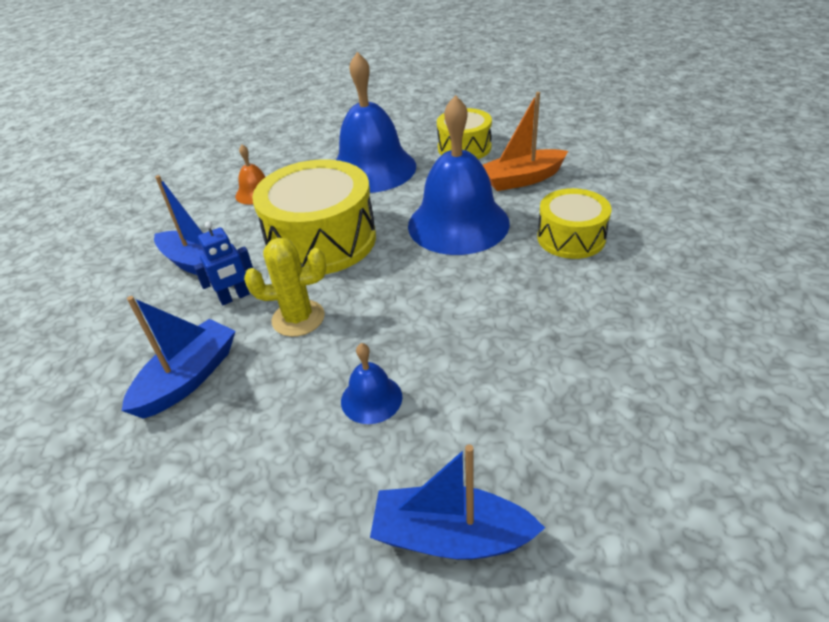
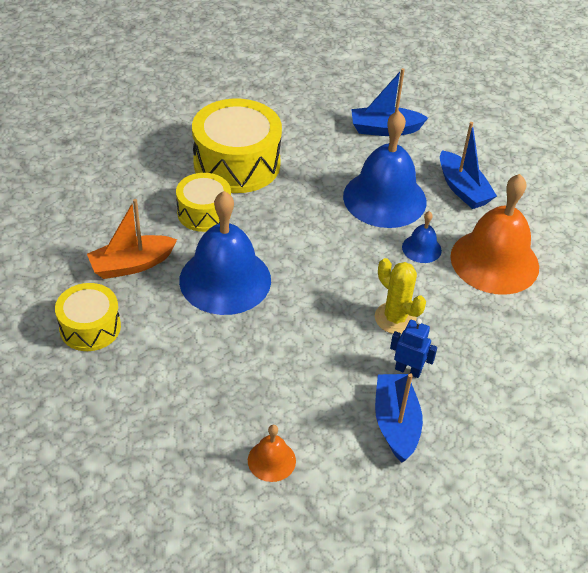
camera: 130 degrees left, 5 degrees up
blue boat [122,296,236,419] -> blue boat moved to [351,68,428,136]
yellow drum [252,159,376,274] -> yellow drum moved to [192,99,282,193]
blue bell [336,52,416,193] -> blue bell moved to [343,111,427,228]
orange boat [483,92,568,191] -> orange boat turned 120 degrees clockwise [87,199,177,279]
none -> orange bell [450,174,539,295]

